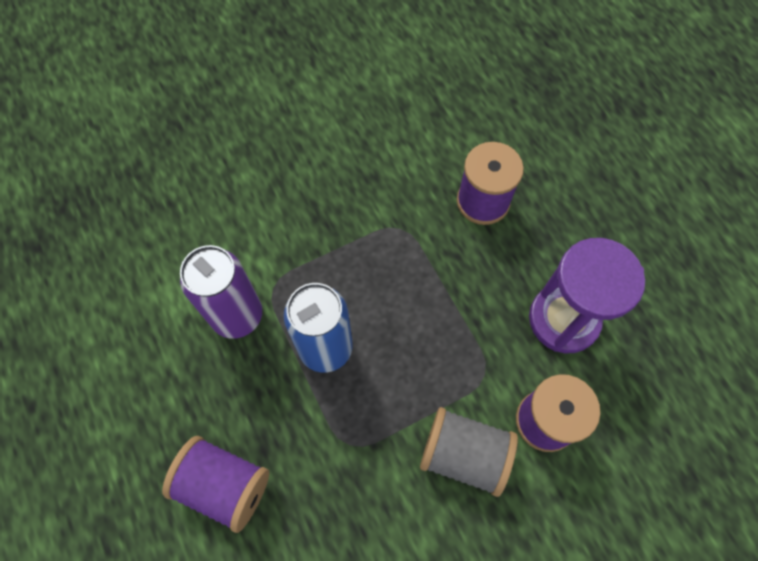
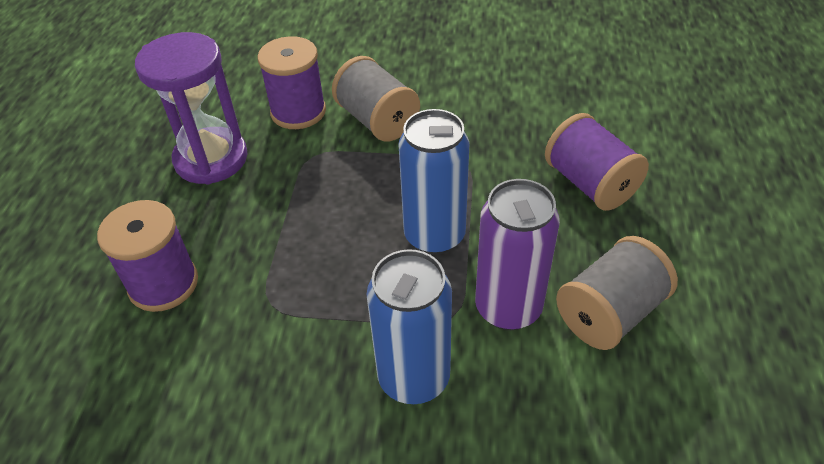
camera: 145 degrees left, 20 degrees down
none -> blue can [367,249,452,404]
none -> grey spool [556,236,678,350]

